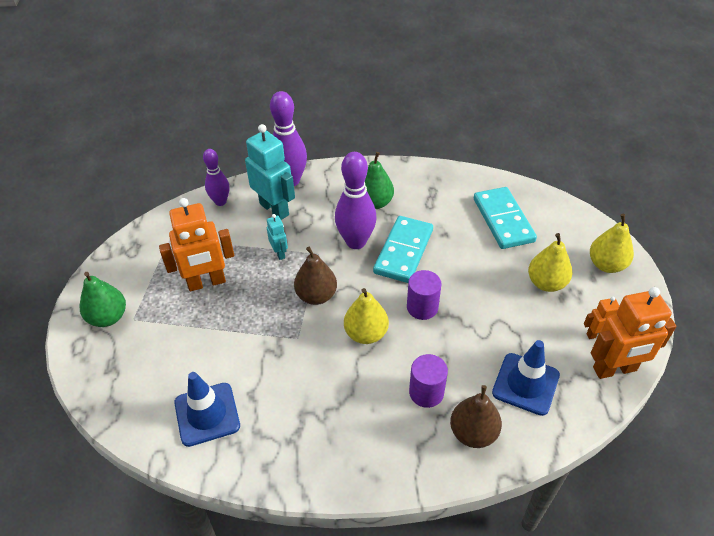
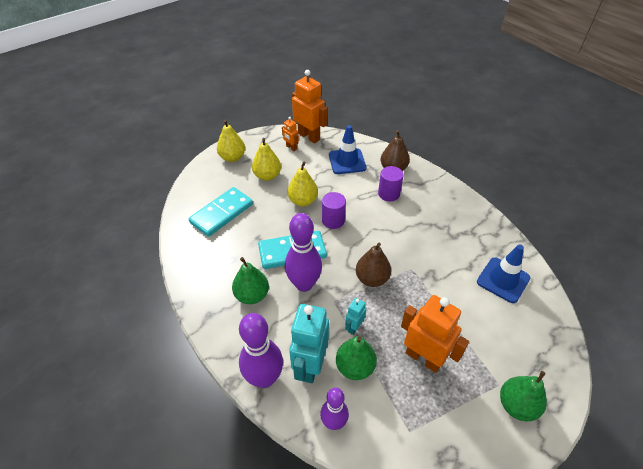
camera: 125 degrees left, 0 degrees up
yellow pear [344,288,389,344] -> yellow pear moved to [287,162,318,207]
none -> green pear [336,336,377,380]

